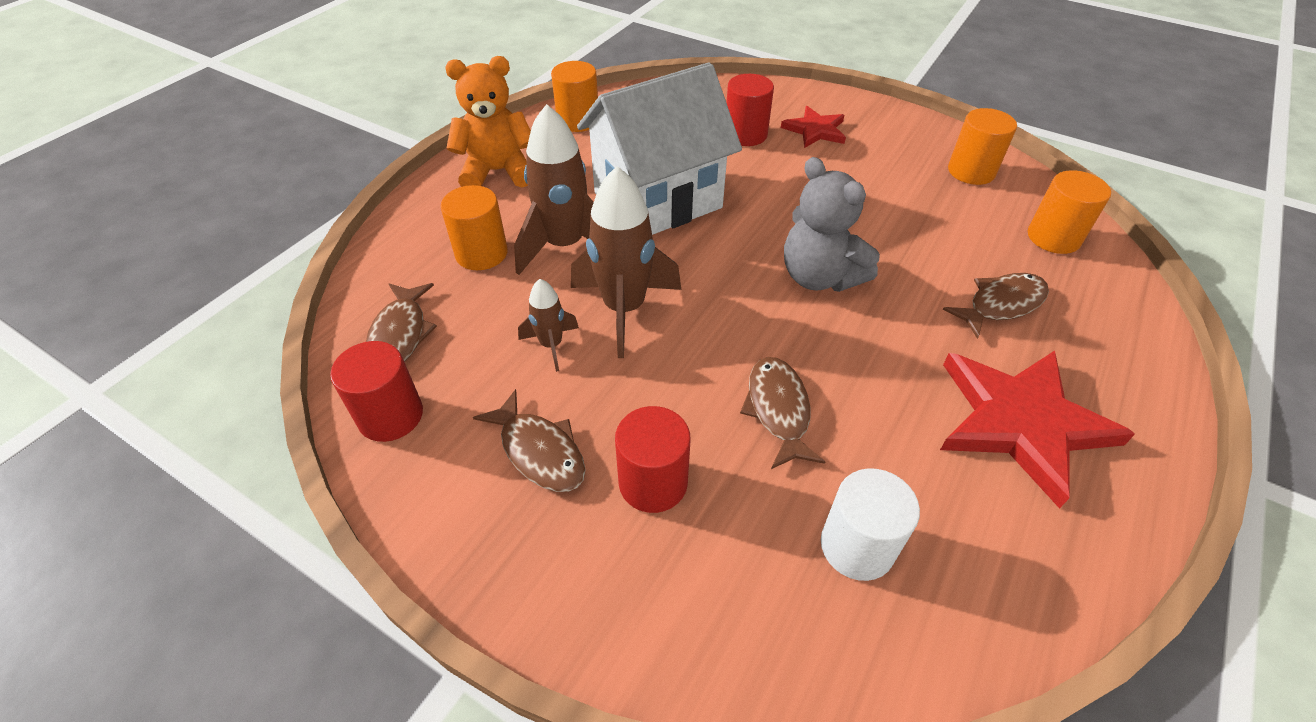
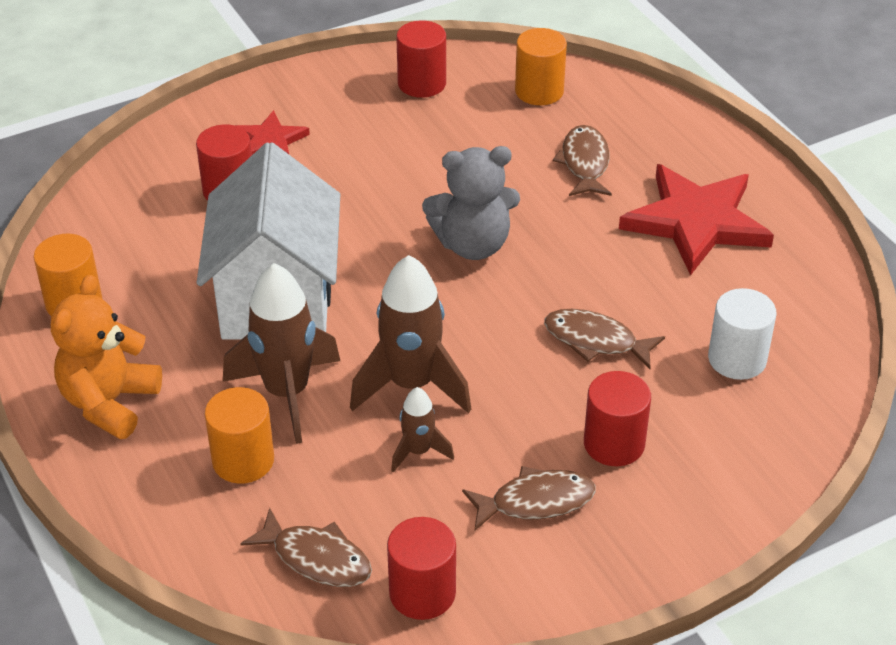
camera: 60 degrees left, 5 degrees down
orange cylinder [948,108,1017,185] -> red cylinder [396,21,446,98]

